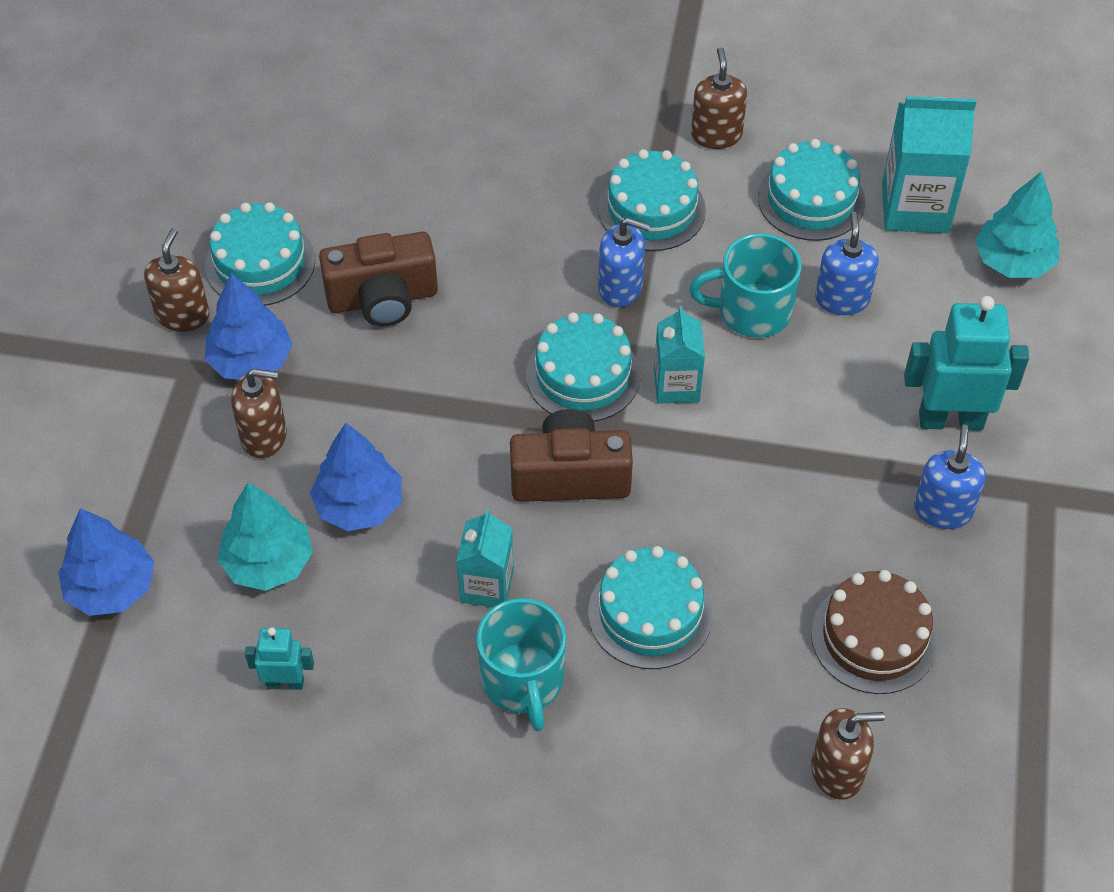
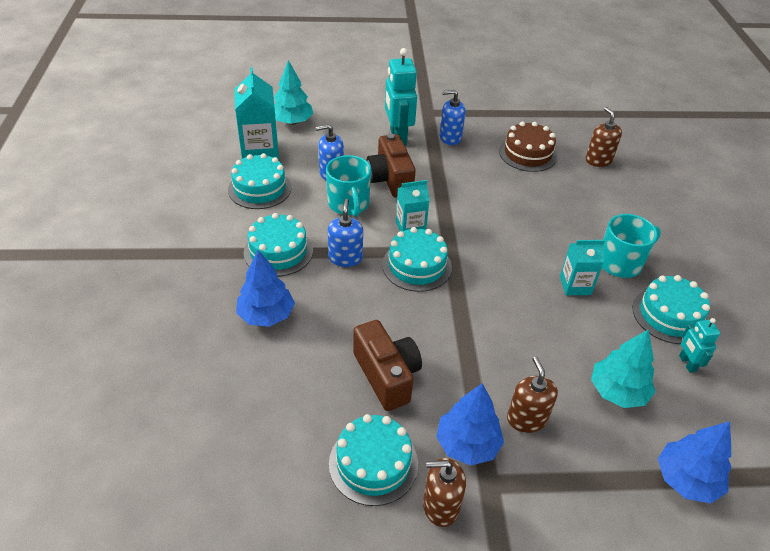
camera: 105 degrees left, 10 degrees down
blue tree [310,423,402,531] -> blue tree moved to [236,250,295,327]
brown camera [510,409,633,502] -> brown camera moved to [366,133,416,198]
turquoise cake [588,546,713,669] -> turquoise cake moved to [632,275,710,344]
brown soap dispenser [691,47,747,149] -> none

